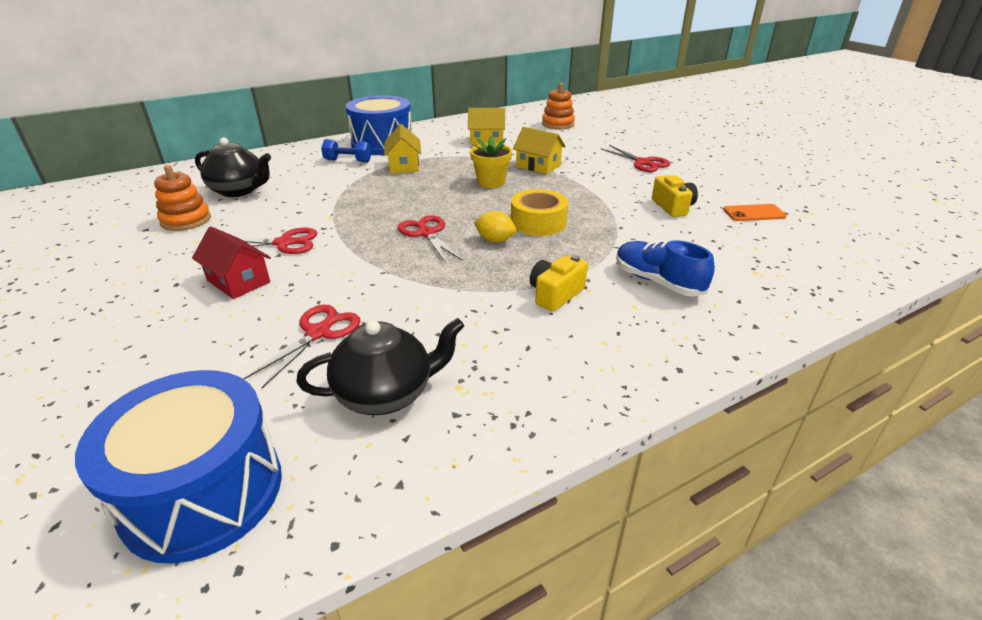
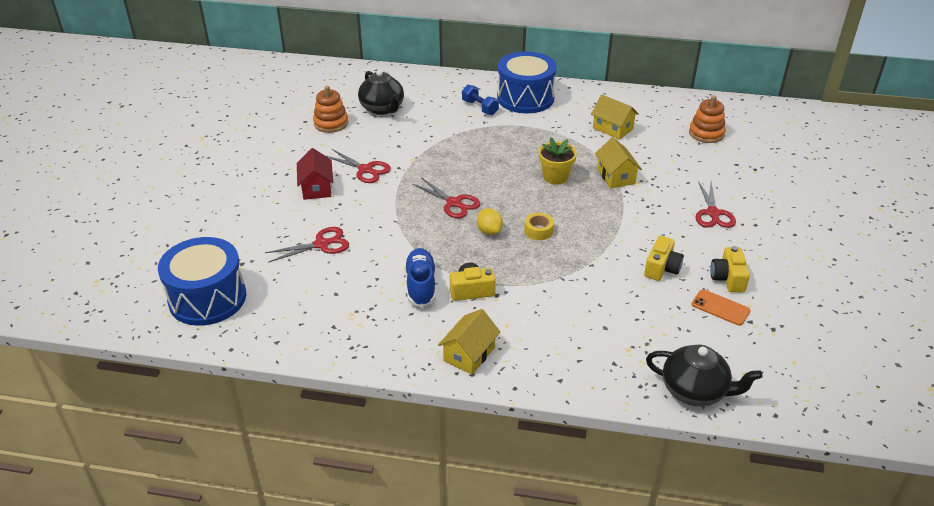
camera: 40 degrees right, 5 degrees up
black teapot [297,318,464,415] -> black teapot moved to [646,345,762,406]
yellow house [384,124,421,173] -> yellow house moved to [438,309,500,375]
red scissors [398,215,462,263] -> red scissors turned 120 degrees clockwise [412,177,480,218]
yellow tape [511,189,568,236] -> yellow tape [524,213,554,240], size x0.60
blue shoe [616,240,715,297] -> blue shoe moved to [404,248,436,307]
none -> yellow camera [710,246,750,292]

